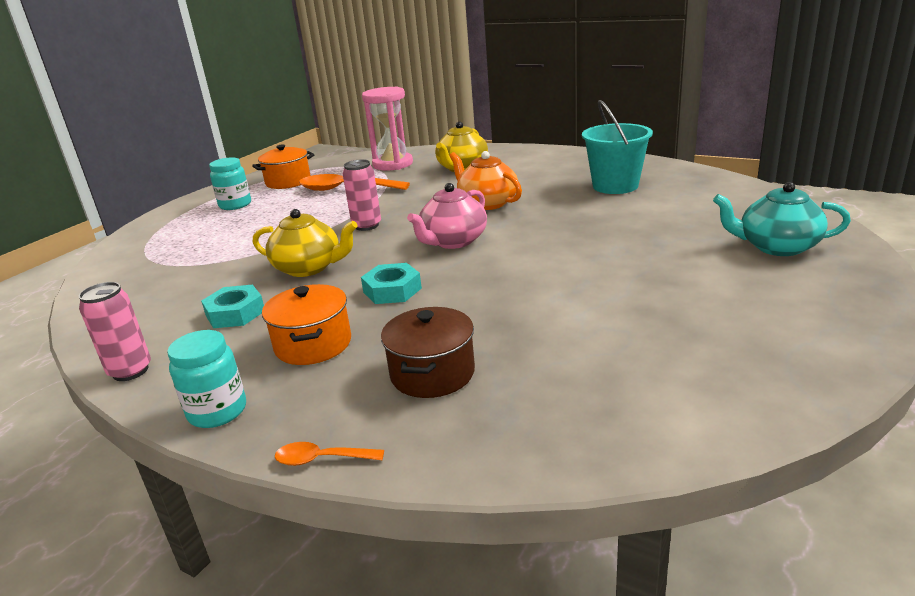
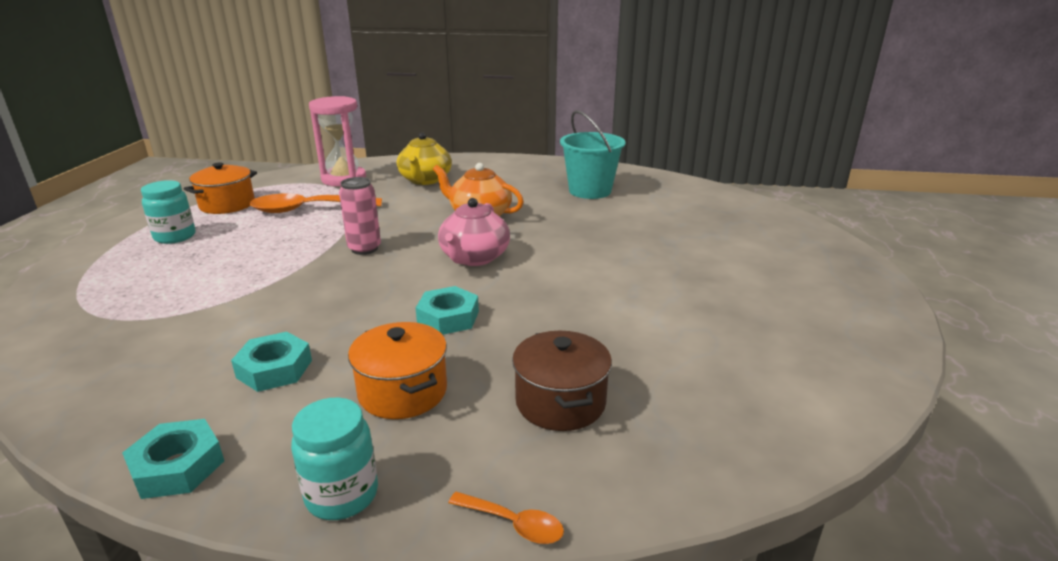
camera: 25 degrees left, 0 degrees up
pink can [79,282,151,381] -> turquoise nut [122,419,224,499]
yellow teapot [253,209,358,277] -> none
orange spoon [275,442,384,466] -> orange spoon turned 135 degrees counterclockwise [448,492,564,544]
turquoise teapot [713,182,851,256] -> none

